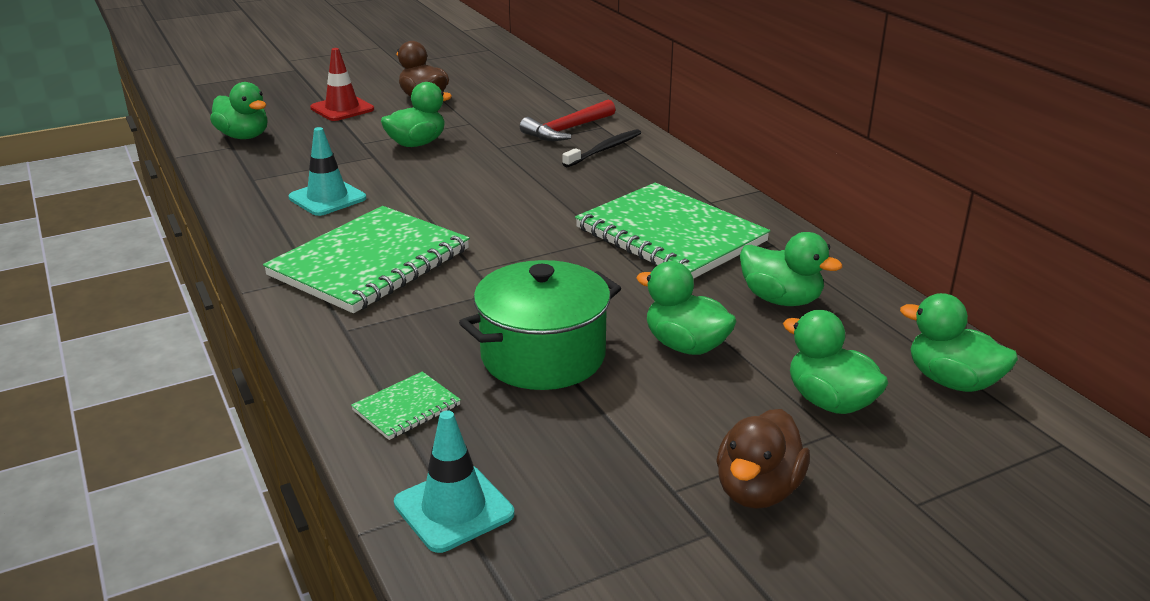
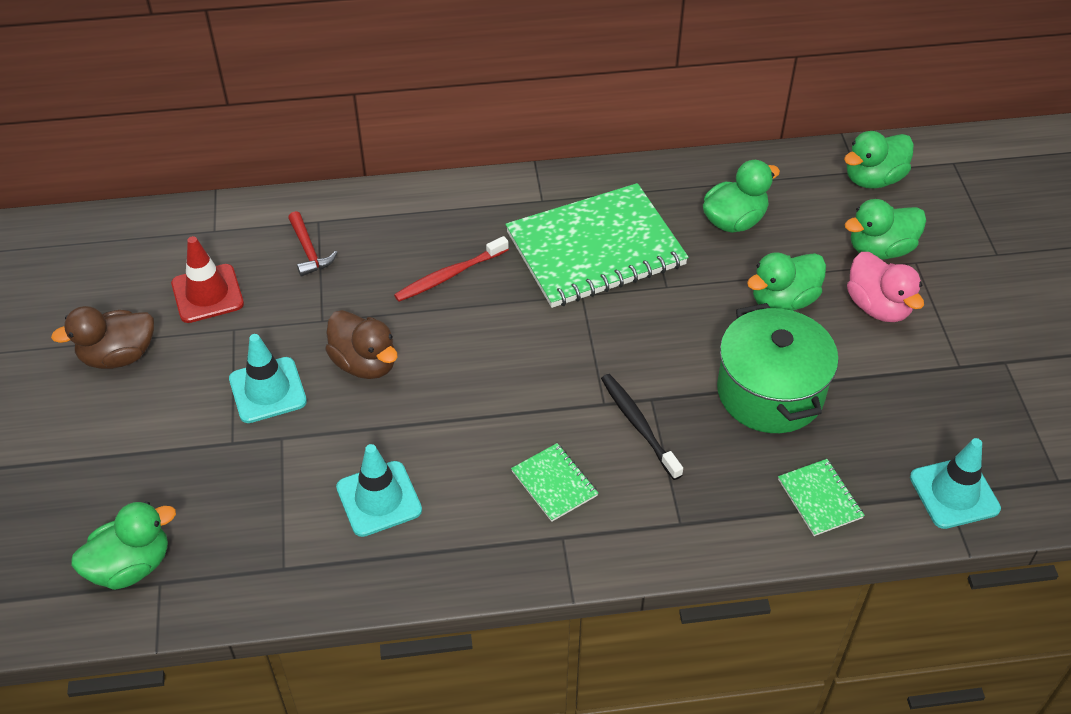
camera: 70 degrees left, 20 degrees up
green notebook [263,206,470,313] -> green notebook [511,443,598,522], size x0.43
red traffic cone [310,48,374,121] -> red traffic cone moved to [171,236,244,323]
green duck [381,82,452,147] -> turquoise traffic cone [229,334,307,423]
red hammer [520,99,616,141] -> red hammer [288,211,338,277], size x0.66
black toothbrush [562,129,641,168] -> black toothbrush moved to [601,374,683,480]
brown duck [717,409,810,509] -> brown duck moved to [325,310,398,379]
none -> red toothbrush [394,236,509,302]
none -> pink duck [847,252,924,322]

